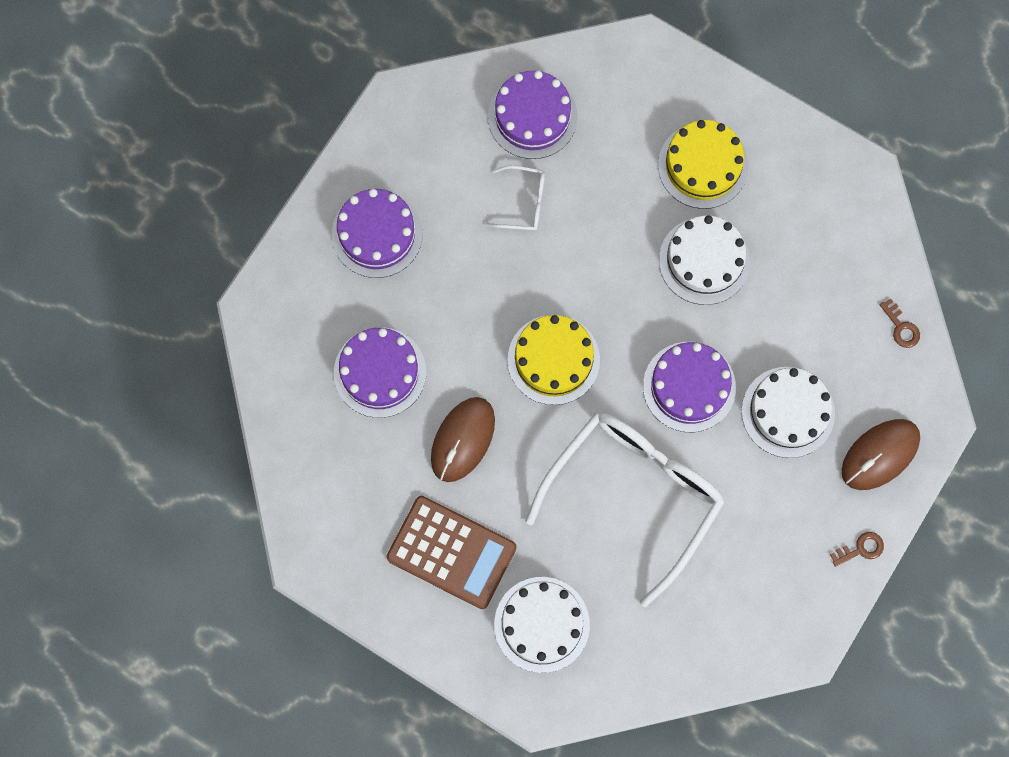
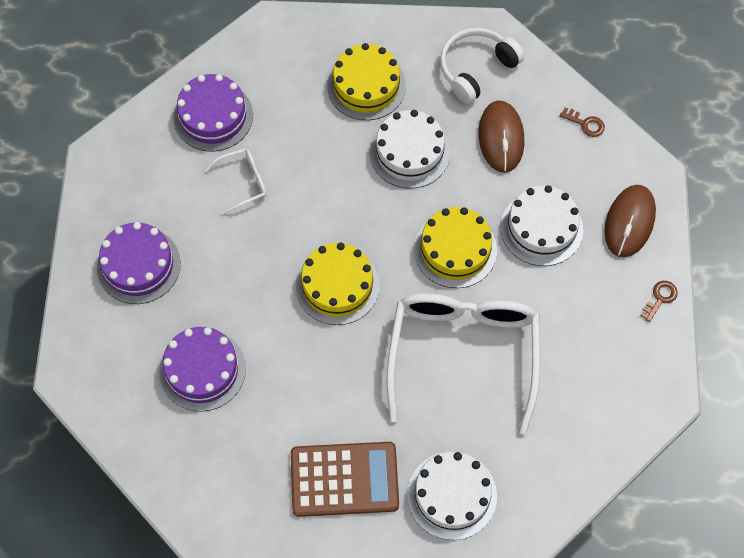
camera: 30 degrees left, 10 degrees down
brown mouse [431,397,495,482] -> brown mouse moved to [479,100,524,173]
purple cake [643,342,736,432] -> yellow cake [414,207,497,288]
none -> white headphones [440,28,524,104]

